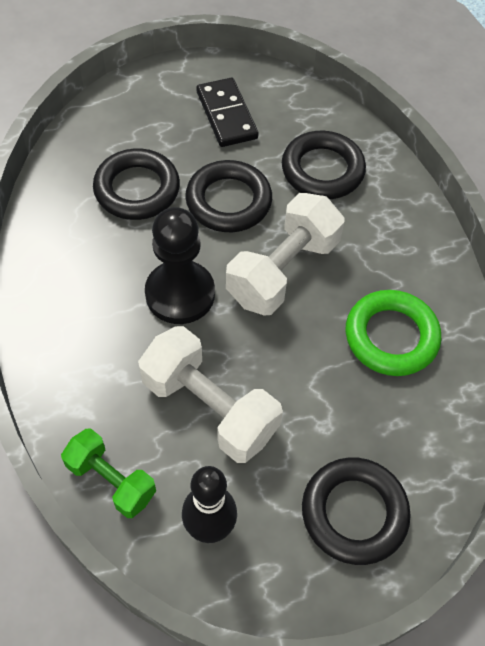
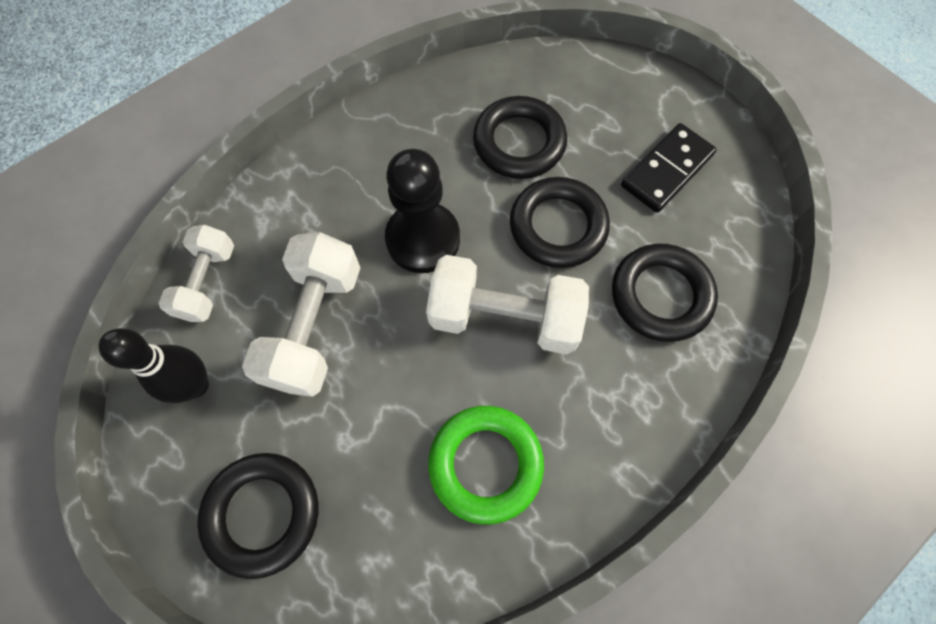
camera: 65 degrees right, 10 degrees up
green dumbbell [61,428,156,518] -> white dumbbell [158,225,234,322]

